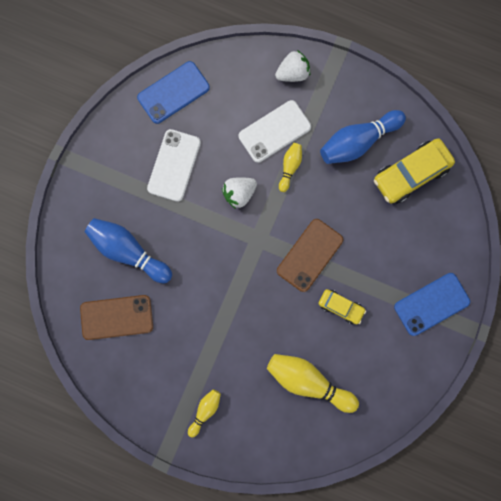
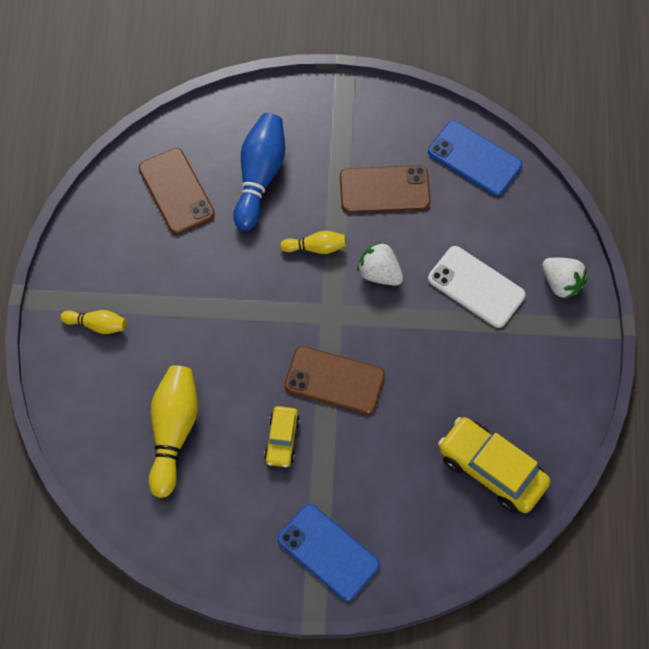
camera: 70 degrees right, 15 degrees down
white phone [147,129,201,202] -> brown phone [340,165,431,213]
yellow bowling pin [279,143,302,192] -> yellow bowling pin moved to [280,231,346,254]
blue bowling pin [320,110,406,164] -> none

